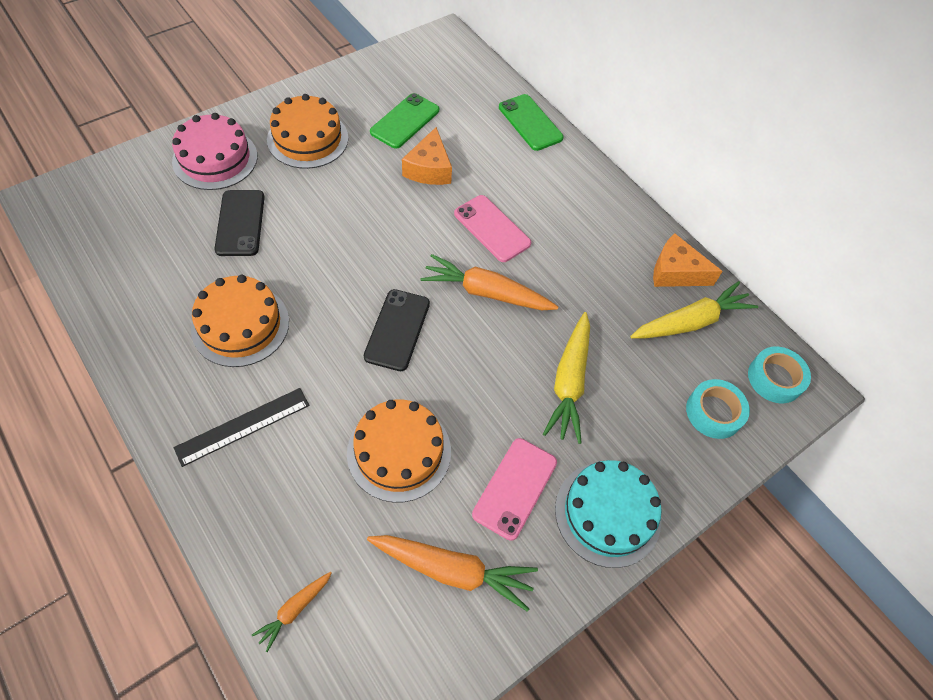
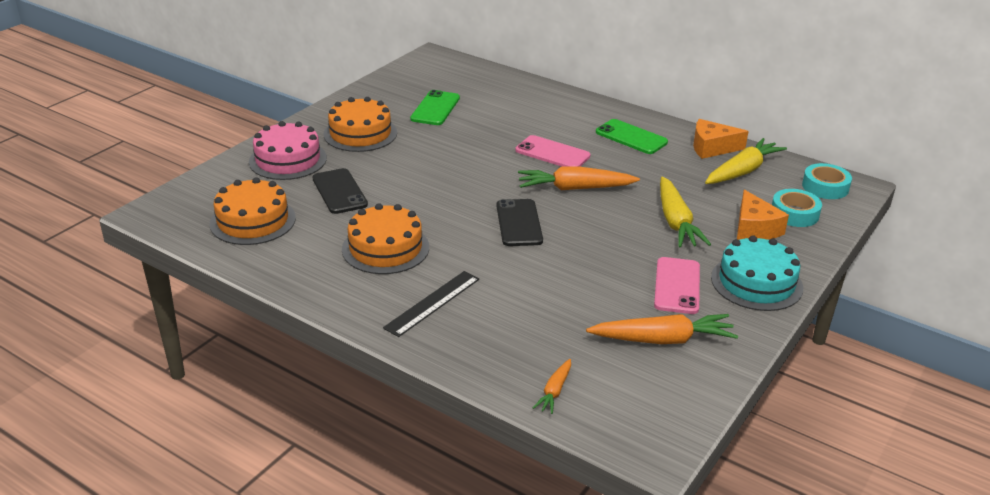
camera: 15 degrees left, 25 degrees down
orange cake [347,400,451,503] -> orange cake moved to [210,177,296,245]
orange cheese [402,127,452,185] -> orange cheese moved to [737,190,789,240]
green phone [499,94,564,151] -> green phone moved to [596,119,668,154]

